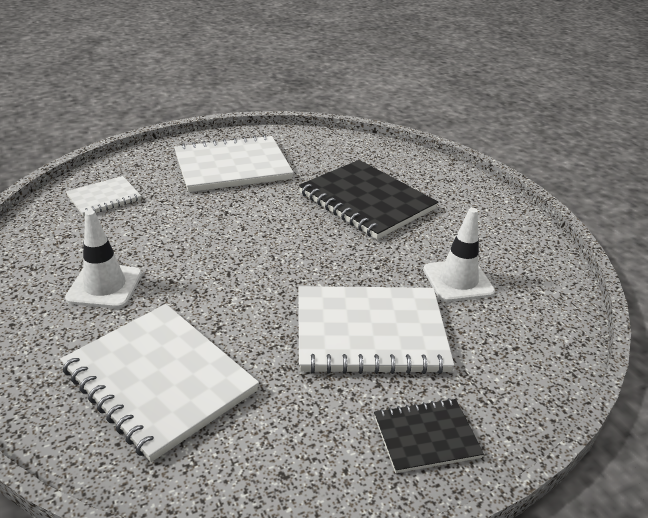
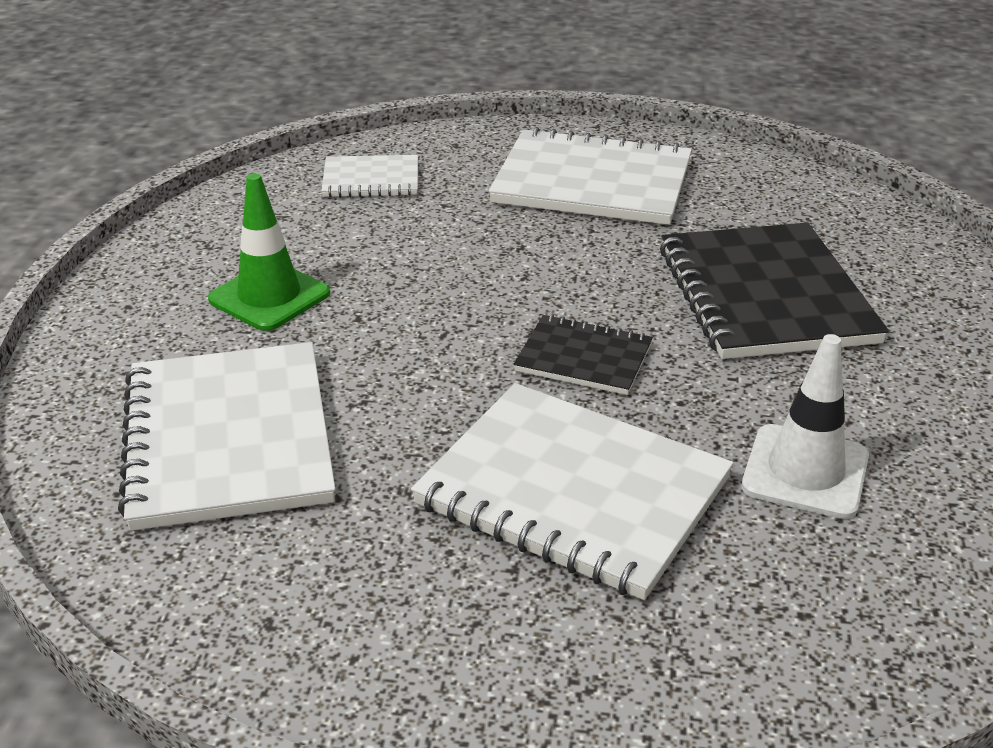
camera: 35 degrees right, 0 degrees up
white traffic cone [65,210,142,308] -> green traffic cone [208,173,330,331]
black notebook [374,398,484,473] -> black notebook moved to [514,314,653,395]

